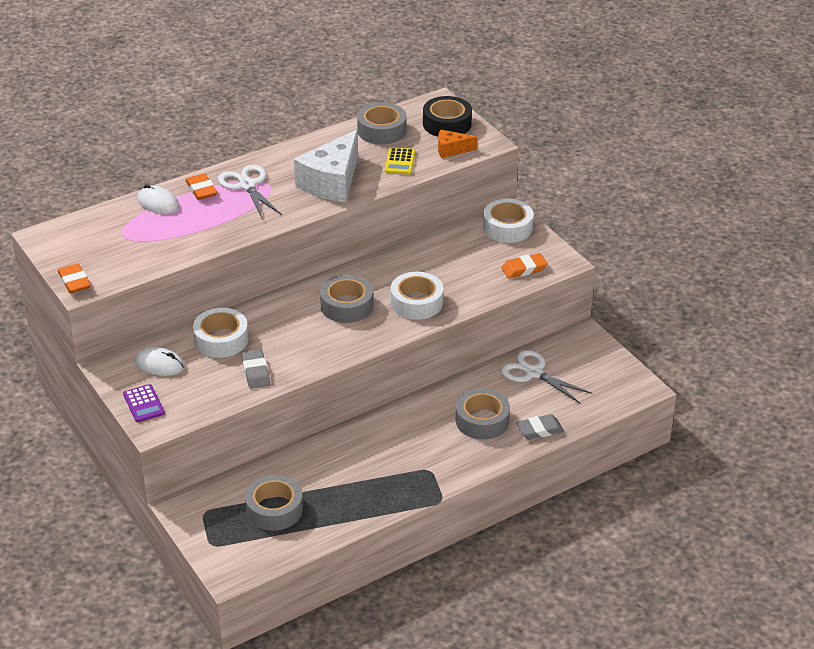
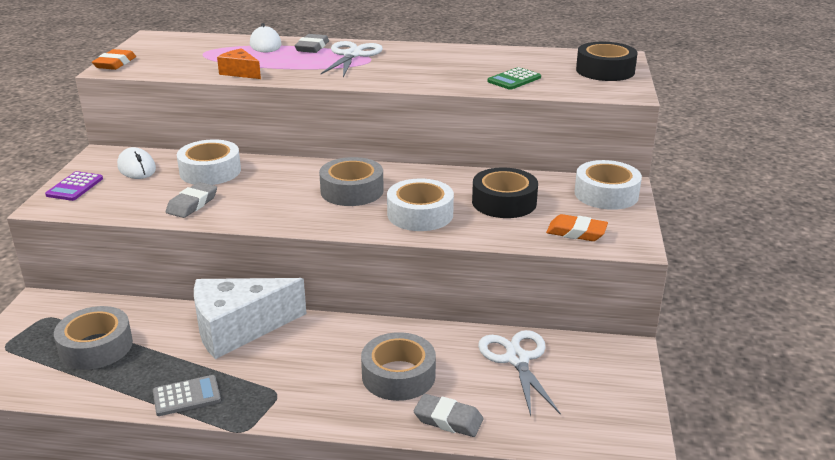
camera: 40 degrees right, 10 degrees down
orange eraser [186,173,217,200] -> grey eraser [295,34,329,53]
white cheese [294,130,358,202] -> white cheese moved to [194,278,307,359]
grey tape [357,102,406,144] -> none
yellow calculator [385,147,415,175] -> green calculator [487,67,541,90]
orange cheese [438,130,477,158] -> orange cheese moved to [217,48,261,79]
none -> grey calculator [153,375,221,416]
none -> black tape [472,167,538,218]

